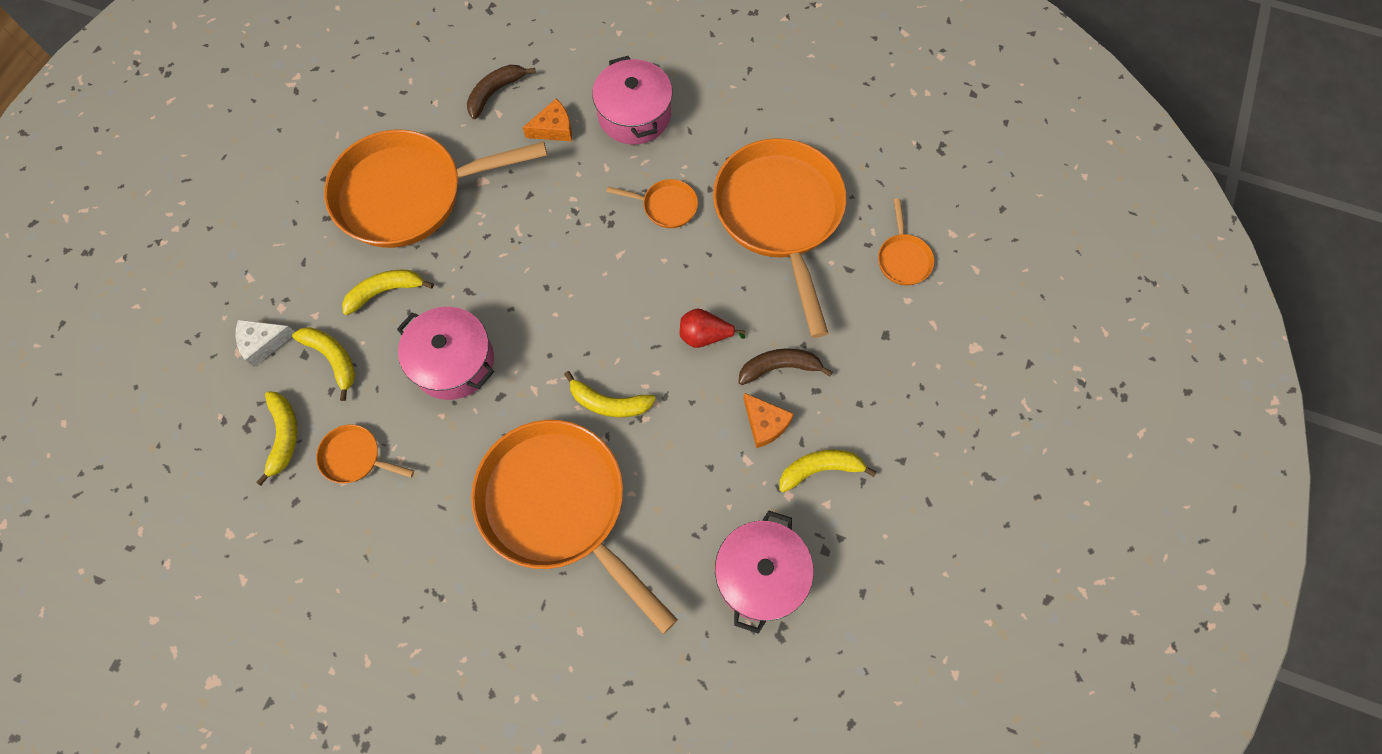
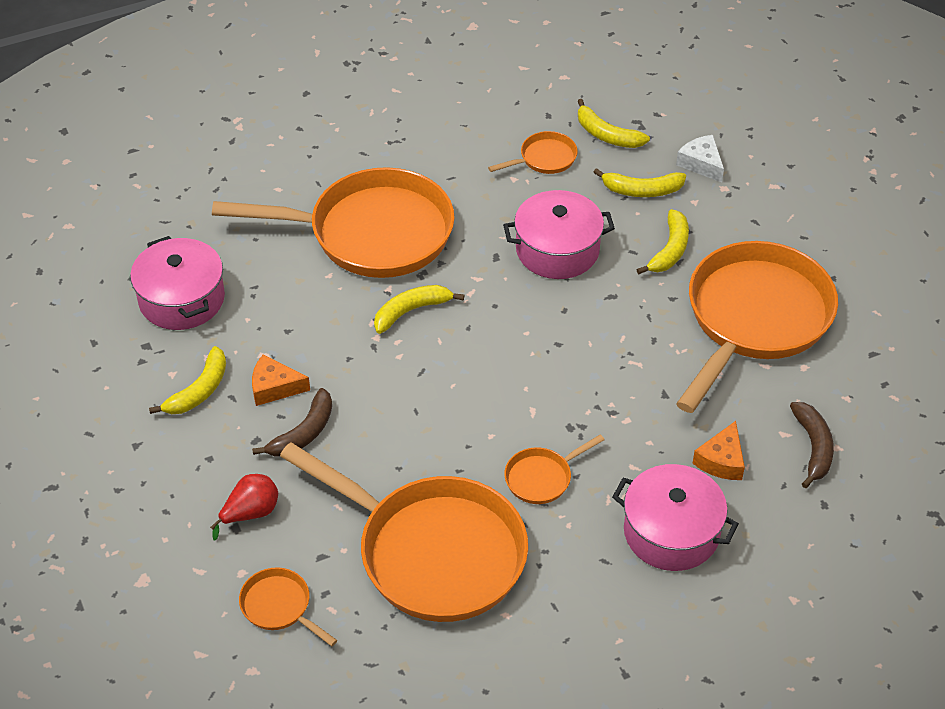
camera: 135 degrees right, 20 degrees down
white cheese [236,320,294,367] -> white cheese turned 60 degrees counterclockwise [676,135,724,183]
red pear [680,309,746,348] -> red pear moved to [210,474,278,540]

